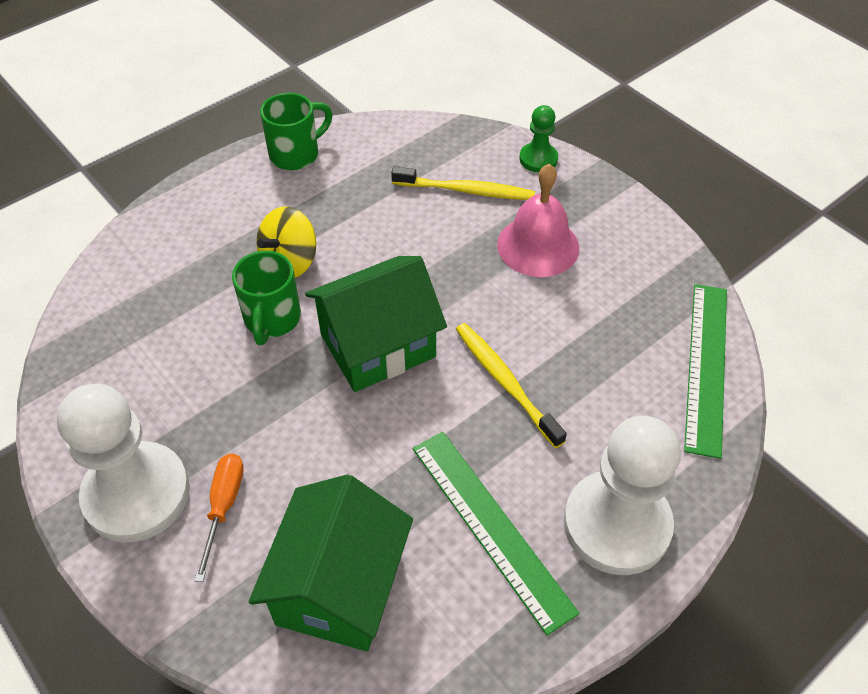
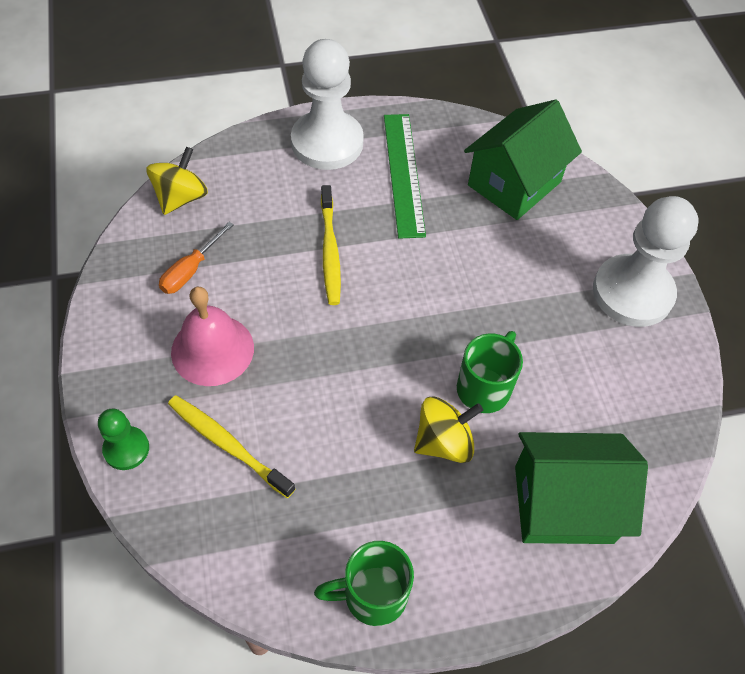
camera: 155 degrees left, 5 degrees up
orange screwdriver [194,453,244,582] -> orange screwdriver moved to [159,222,234,294]
green house [305,256,447,392] -> green house moved to [515,432,648,544]
green ruler [684,284,727,459] -> yellow spinning top [146,147,208,215]

